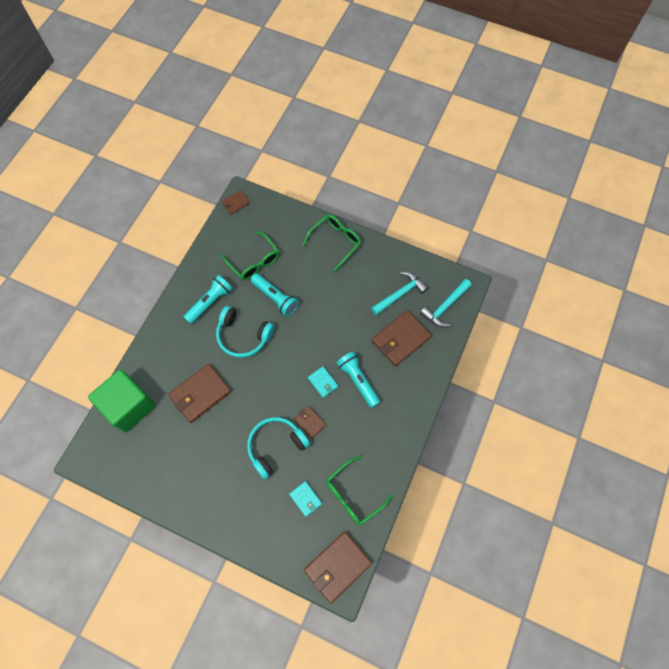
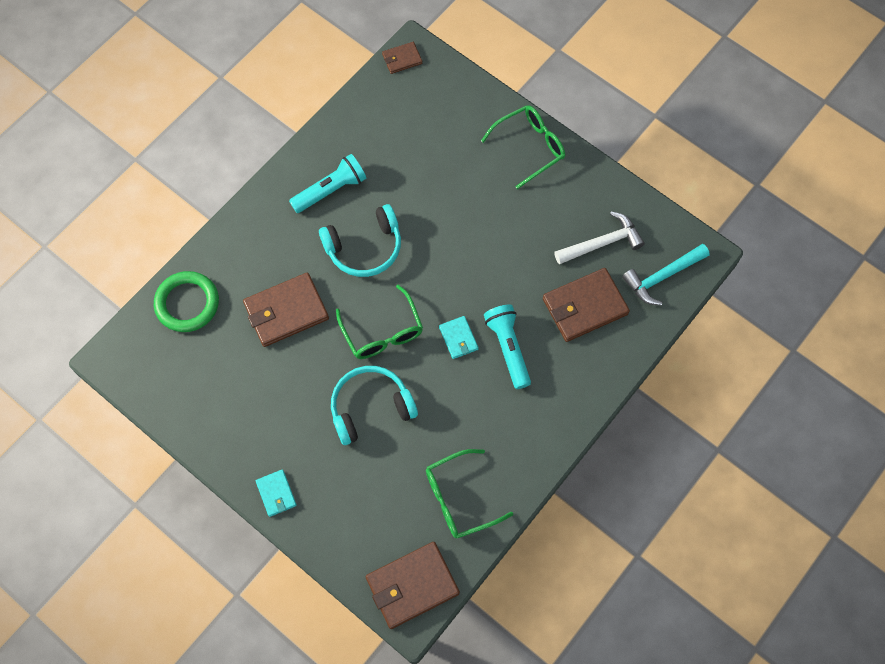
camera: 15 degrees right, 0 degrees up
green cube [88,369,156,433] -> green ring [154,271,219,332]
turquoise headphones [216,306,274,358] -> turquoise headphones turned 60 degrees counterclockwise [319,204,401,277]
green glasses [221,231,279,280] -> green glasses moved to [336,285,423,359]
turquoise flashlight [251,273,299,317] -> none
turquoise wallet [289,481,322,517] -> turquoise wallet moved to [256,469,297,517]
brown wallet [294,406,326,439] -> none
turquoise hammer [371,272,428,315] -> white hammer [554,211,645,264]

